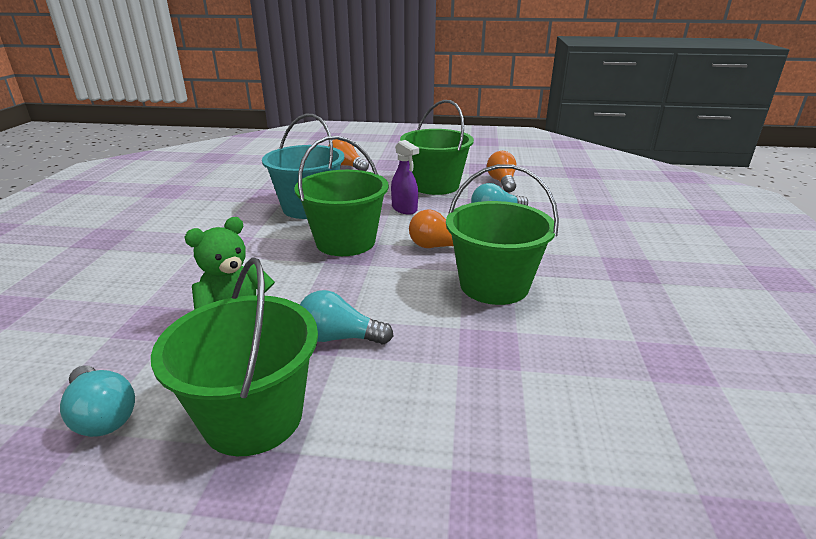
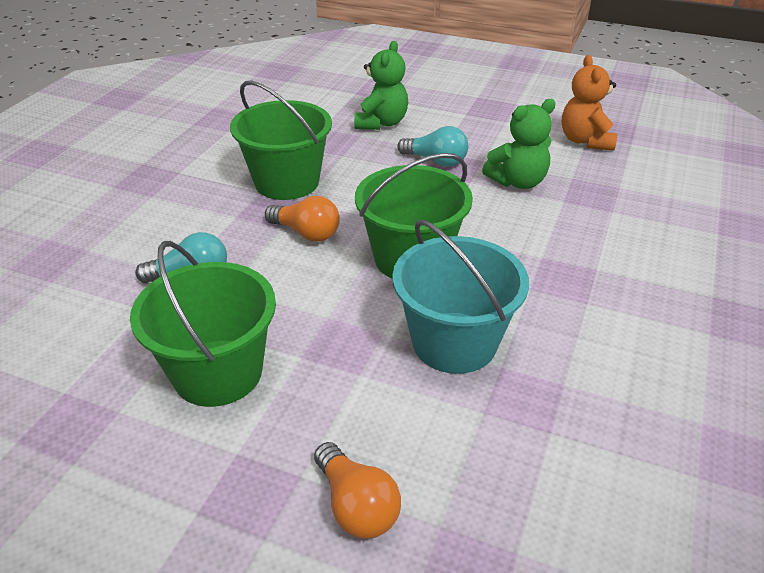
camera: 165 degrees left, 10 degrees up
turquoise light bulb [60,365,135,437] -> orange teddy bear [562,55,617,151]
green bucket [151,257,318,456] -> none
purple spray bottle [391,140,419,215] -> none
orange light bulb [487,151,516,192] -> none
none -> green teddy bear [354,41,408,130]

